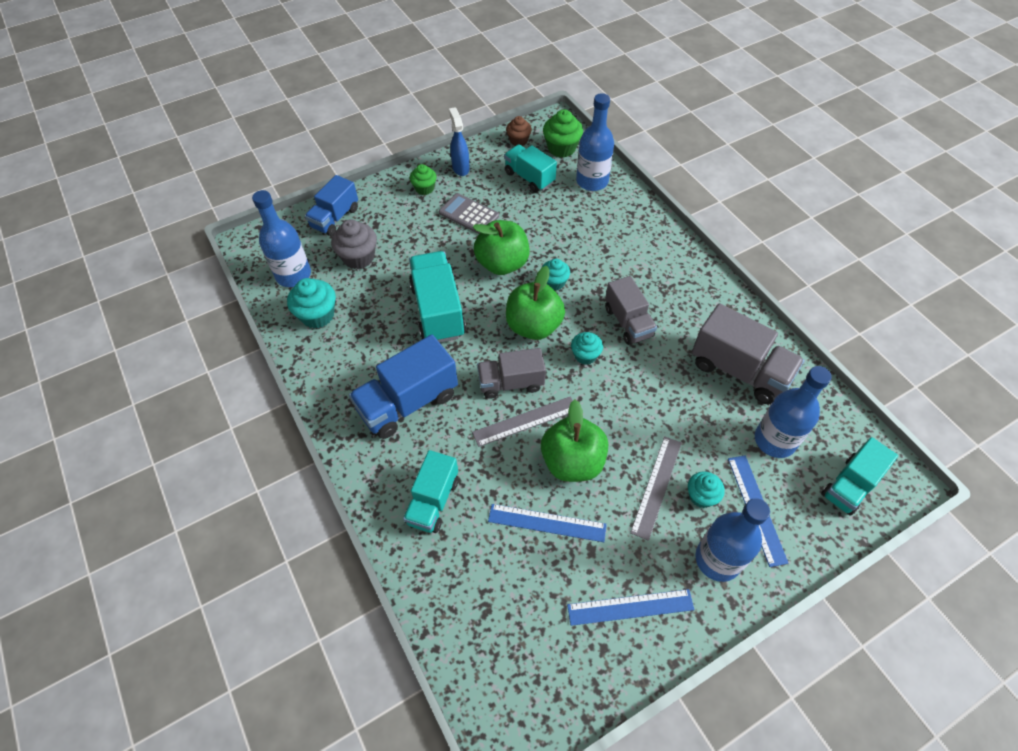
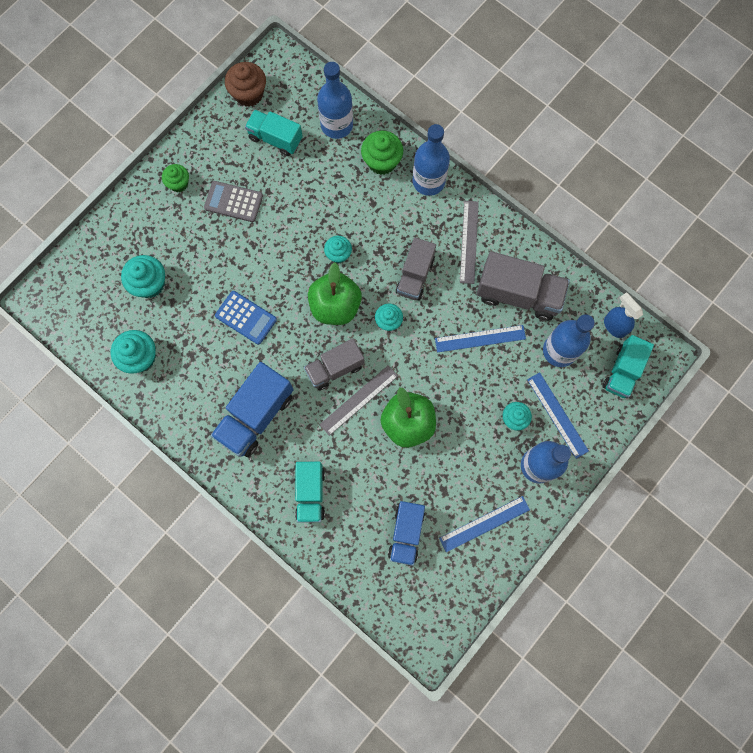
camera: 20 degrees left, 20 degrees up
blue bottle [252,190,311,287] -> blue bottle moved to [413,124,450,196]
blue truck [305,175,358,236] -> blue truck moved to [388,501,425,566]
grey cupcake [331,220,377,269] -> turquoise cupcake [121,255,165,298]
turquoise truck [409,251,466,343] -> blue calculator [215,291,277,345]
blue spray bottle [449,107,470,176] -> blue spray bottle moved to [604,292,643,338]
green apple [473,220,530,275] -> none
blue ruler [488,504,607,542] -> blue ruler moved to [435,325,526,353]
brown cupcake [506,116,532,146] -> brown cupcake [225,62,266,107], size x1.55
green cupcake [543,109,583,158] -> green cupcake moved to [361,131,403,175]
grey truck [605,276,657,345] -> grey truck turned 60 degrees clockwise [396,237,436,301]
grey ruler [630,436,682,541] -> grey ruler moved to [460,201,479,284]

